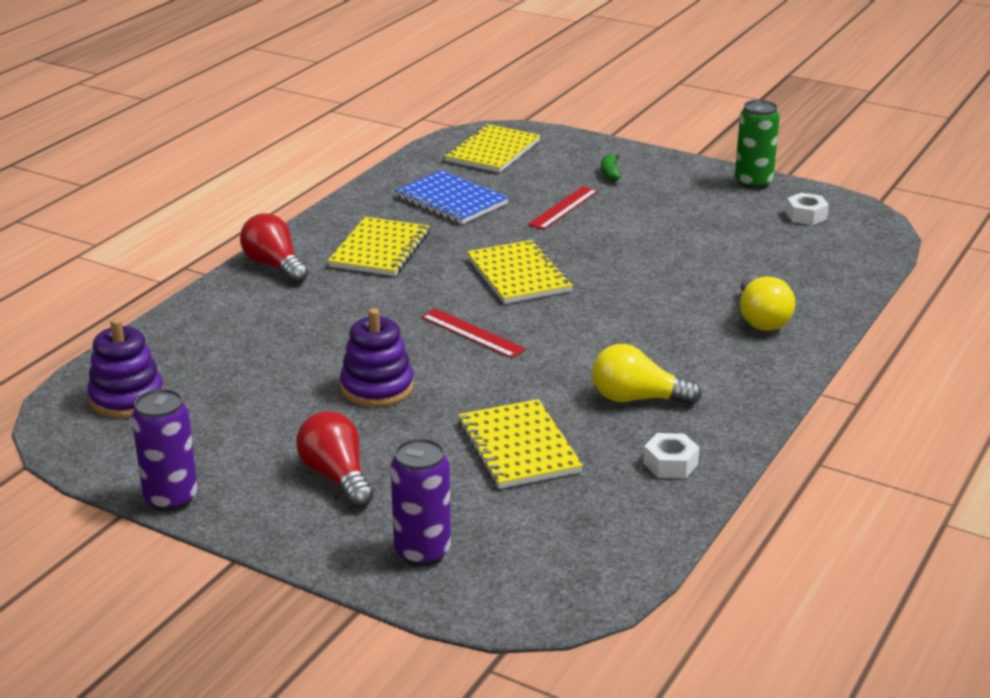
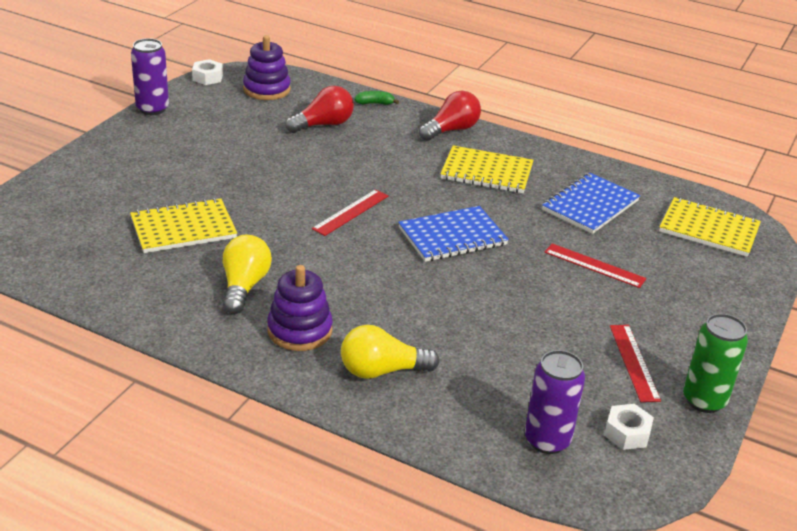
camera: 85 degrees right, 5 degrees up
red light bulb [296,411,374,508] -> red light bulb moved to [285,86,354,133]
purple stacking toy [340,308,414,407] -> purple stacking toy moved to [267,265,333,351]
purple can [391,438,451,566] -> purple can moved to [525,350,585,454]
yellow notebook [467,240,573,304] -> blue notebook [398,206,509,262]
green banana [601,154,621,182] -> green banana moved to [355,91,399,105]
white nut [643,433,700,478] -> white nut moved to [192,59,223,85]
none -> red ruler [610,325,661,402]

